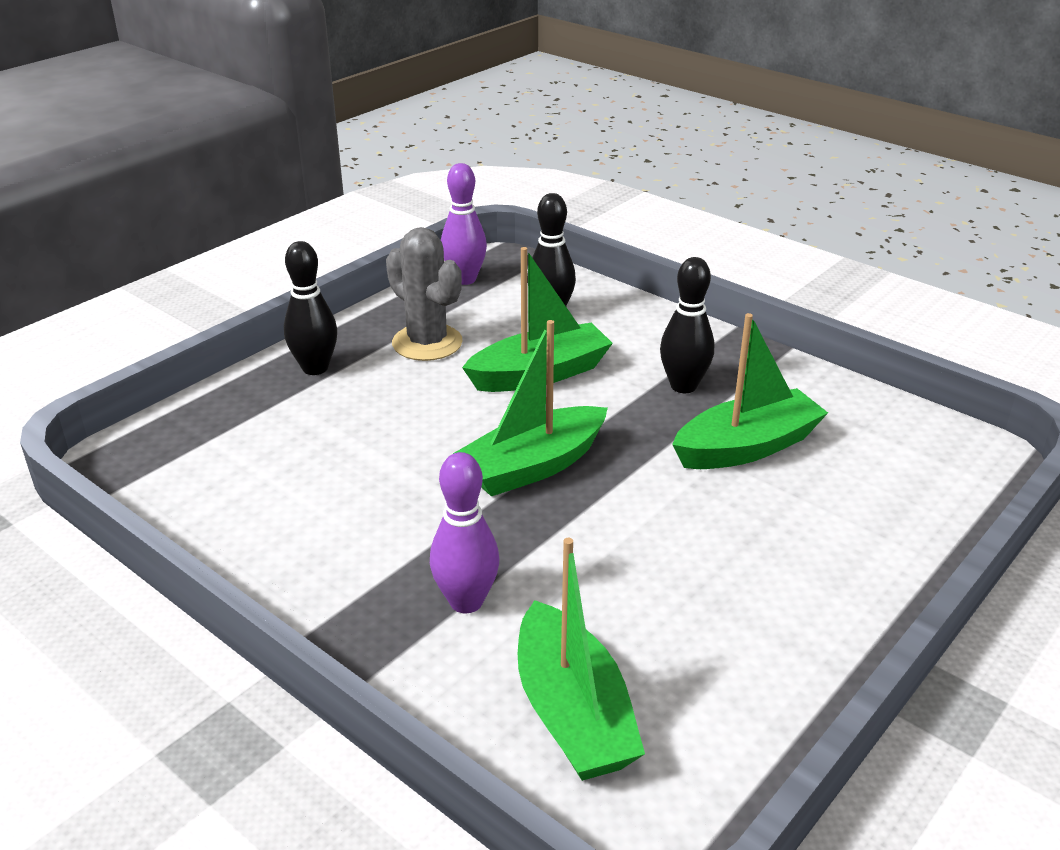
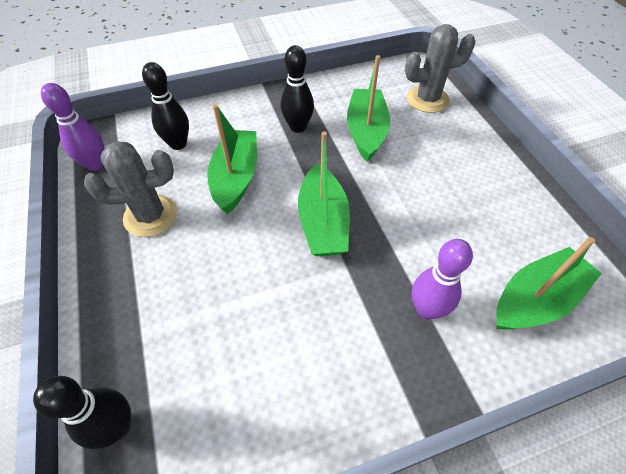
camera: 60 degrees left, 20 degrees up
black bowling pin [284,241,337,375] -> black bowling pin moved to [33,376,131,449]
green boat [518,538,645,781] -> green boat turned 45 degrees counterclockwise [496,237,602,329]
none -> grey cactus [405,24,476,113]

